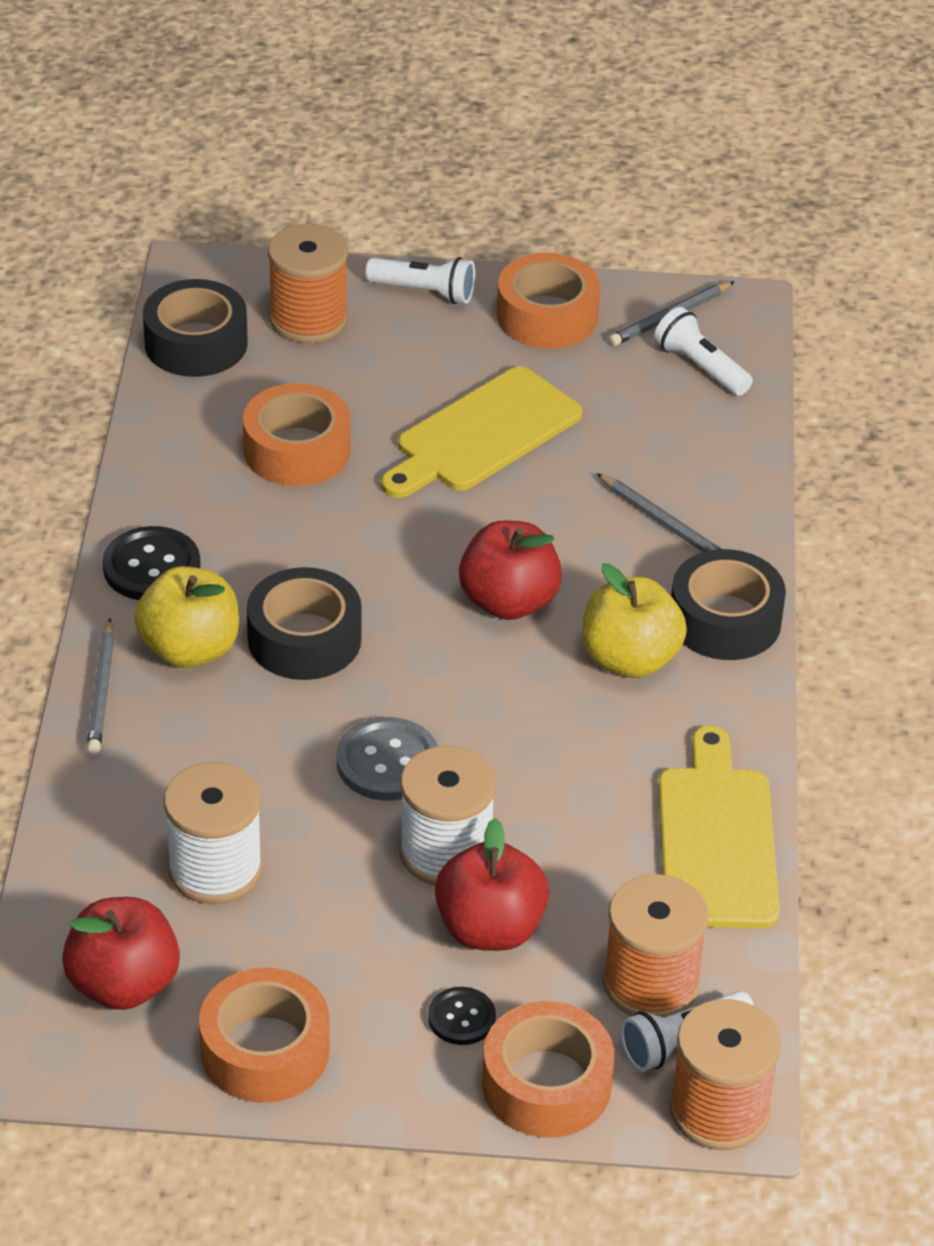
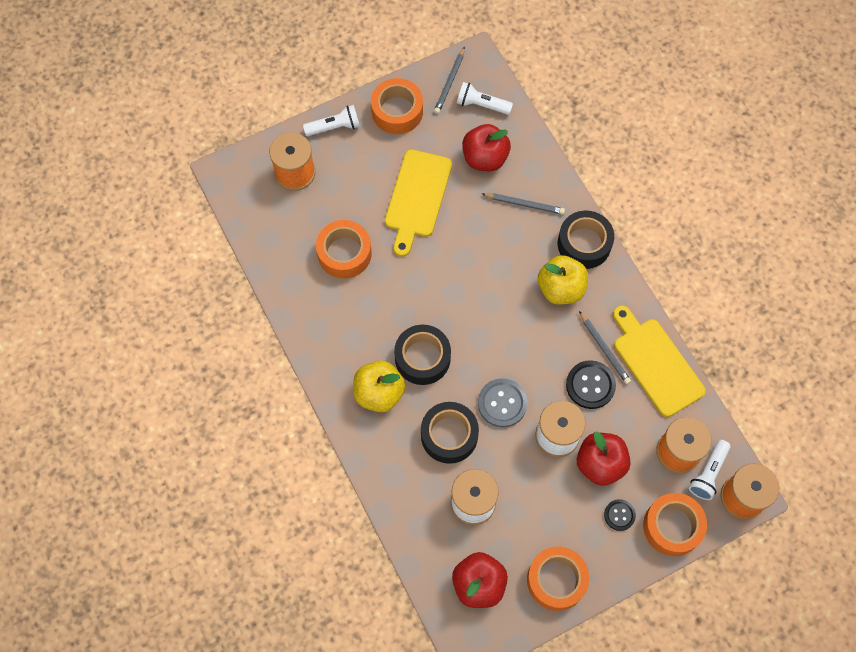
camera: 30 degrees left, 25 degrees up
grey pencil [87,618,114,754] -> grey pencil moved to [579,311,631,384]
black button [102,526,201,600] -> black button moved to [566,360,616,409]
black tape [143,279,248,377] -> black tape moved to [421,402,479,464]
red apple [459,520,562,620] -> red apple moved to [462,124,511,171]

